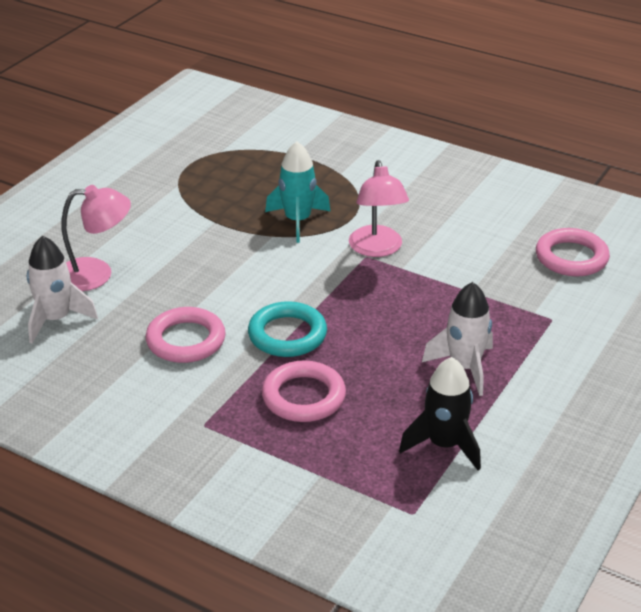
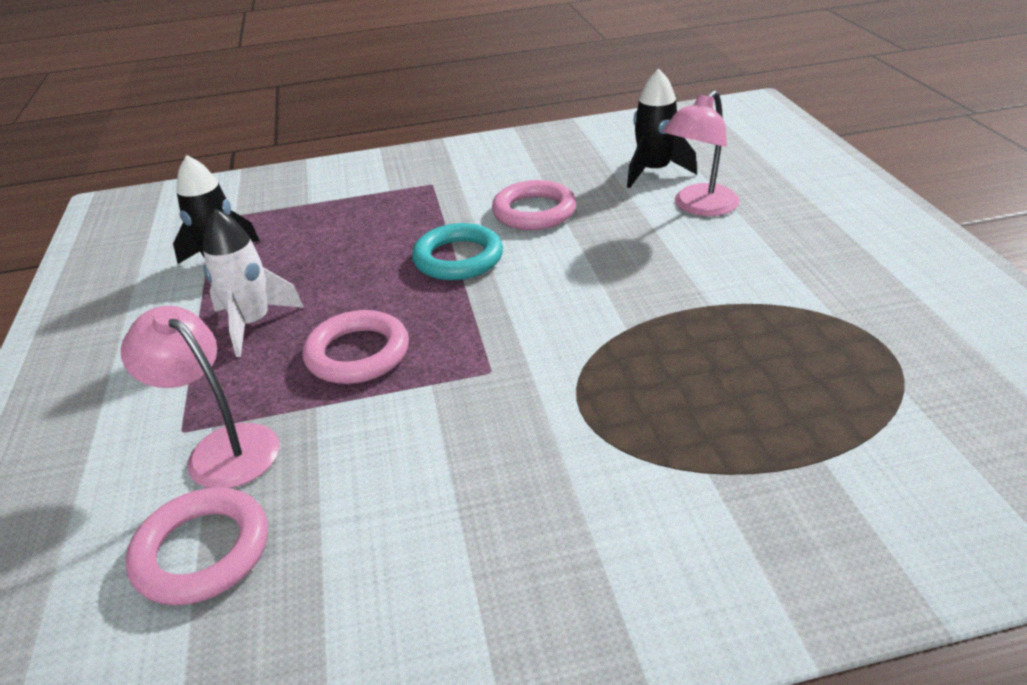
camera: 140 degrees right, 0 degrees up
white rocket [27,235,98,343] -> black rocket [627,69,697,188]
pink ring [262,360,346,422] -> pink ring moved to [302,310,409,384]
turquoise rocket [265,142,331,243] -> none
pink lamp [349,160,409,257] -> pink lamp moved to [121,306,279,488]

